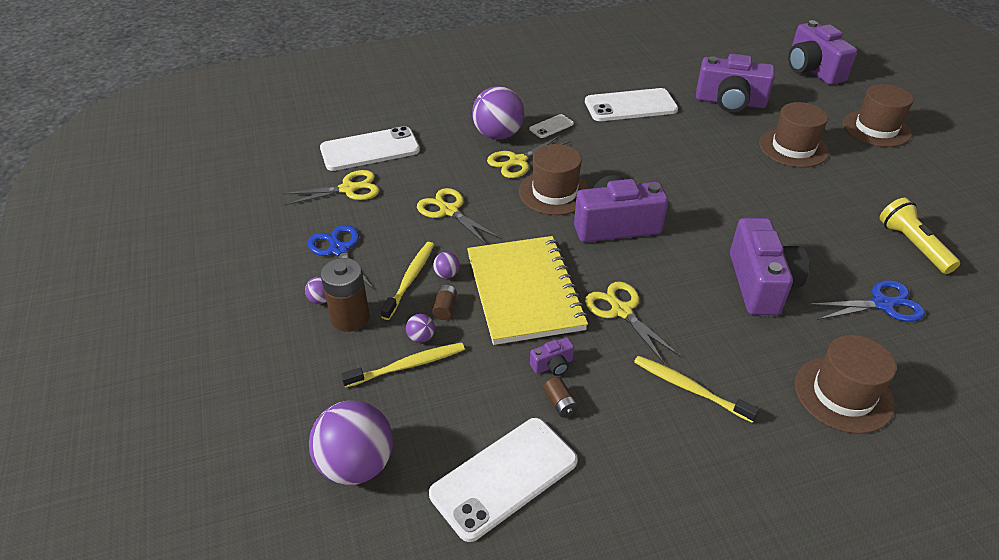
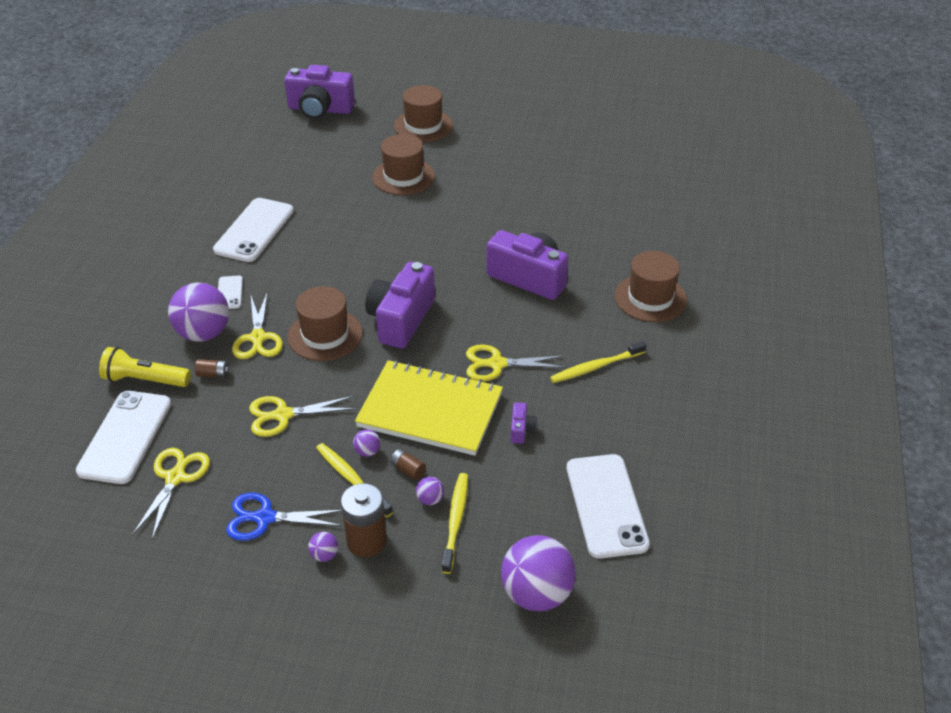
camera: 60 degrees left, 0 degrees up
brown battery [543,377,578,418] -> brown battery moved to [195,359,229,378]
purple camera [696,54,775,112] -> none
blue scissors [809,280,925,322] -> none
yellow flashlight [880,198,960,274] -> yellow flashlight moved to [99,347,191,387]

